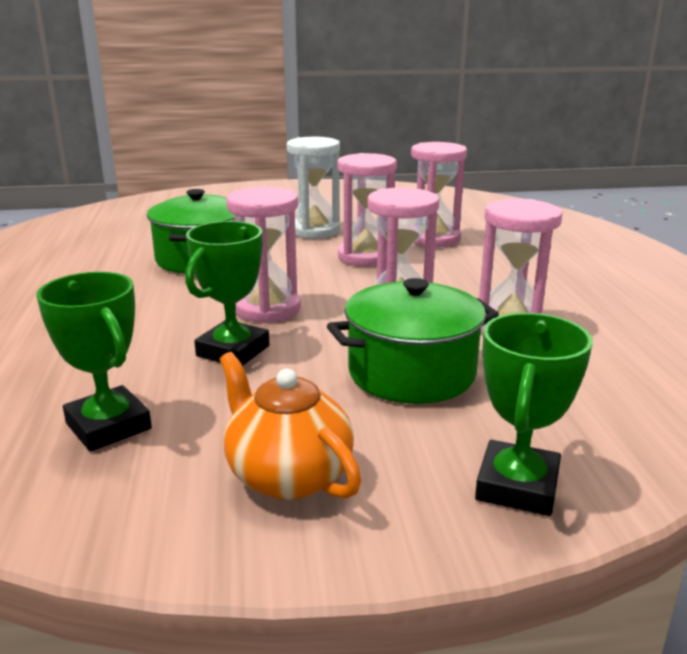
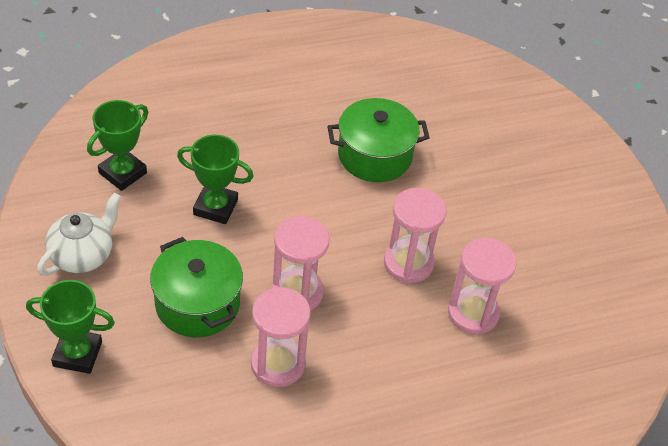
camera: 75 degrees right, 25 degrees up
orange teapot [220,352,362,500] -> white teapot [37,193,121,276]
pink hourglass [227,187,301,323] -> none
white hourglass [287,137,340,239] -> none

